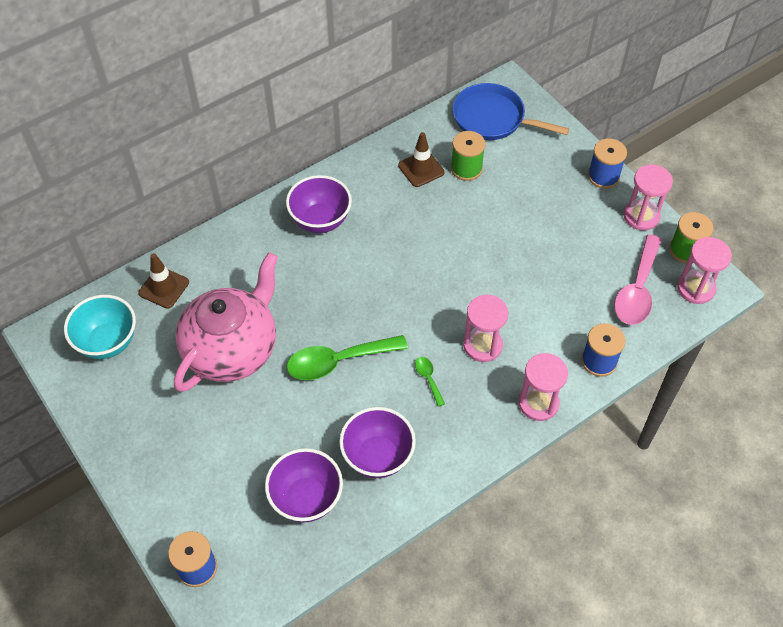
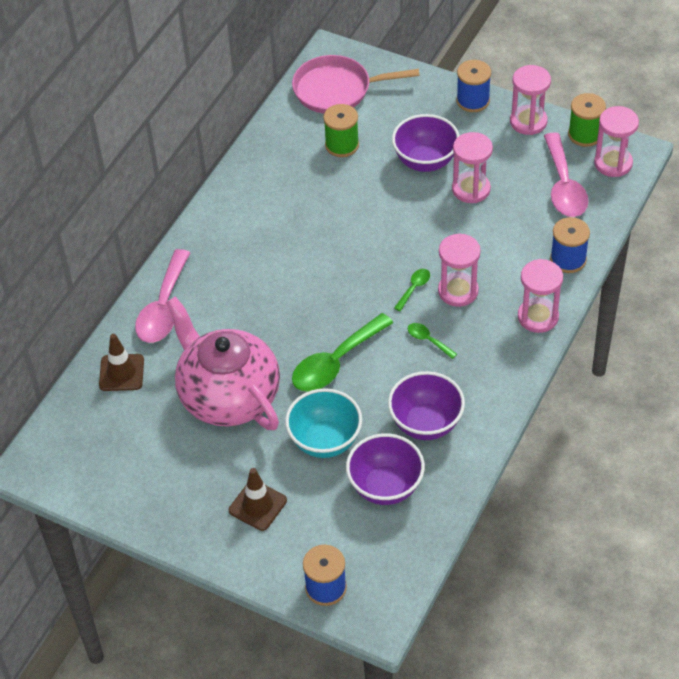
camera: 25 degrees left, 5 degrees down
turquoise bowl [64,295,136,359] -> turquoise bowl moved to [285,388,362,458]
pink teapot [174,252,278,392] -> pink teapot turned 45 degrees counterclockwise [166,296,280,430]
purple bowl [286,175,352,233] -> purple bowl moved to [392,114,460,172]
brown traffic cone [398,132,444,187] -> brown traffic cone moved to [229,468,287,531]
blue pan [453,83,569,140] -> pink pan [292,55,420,113]
none -> pink spoon [135,249,190,343]
none -> green spoon [394,269,430,311]
none -> pink hourglass [452,132,493,203]

